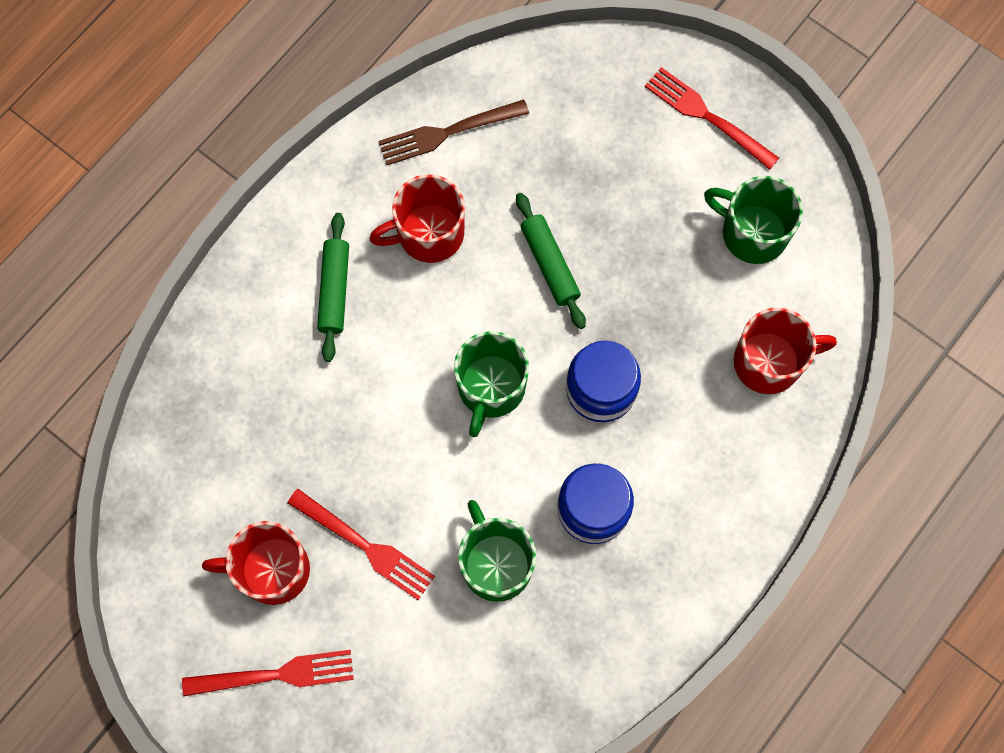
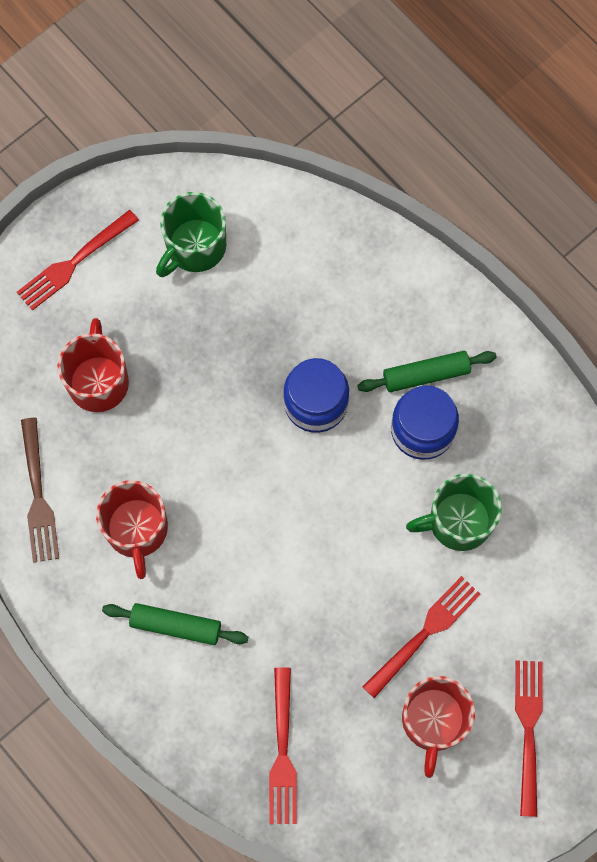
camera: 80 degrees left, 0 degrees up
green mug [454,331,529,437] -> none
green rolling pin [516,193,586,329] -> green rolling pin moved to [357,351,497,392]
red mug [734,307,837,394] -> red mug moved to [57,318,129,412]
none -> red fork [269,667,297,824]

